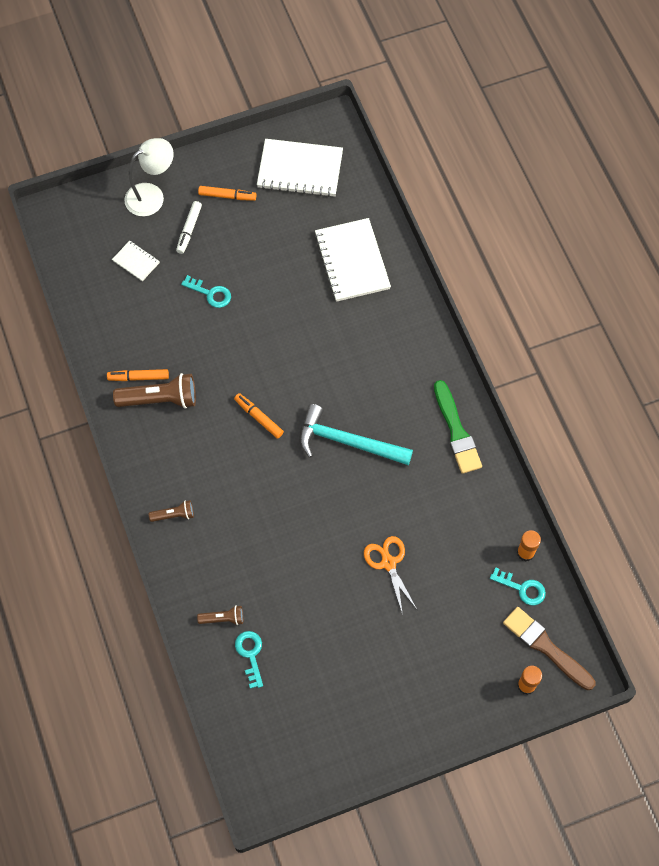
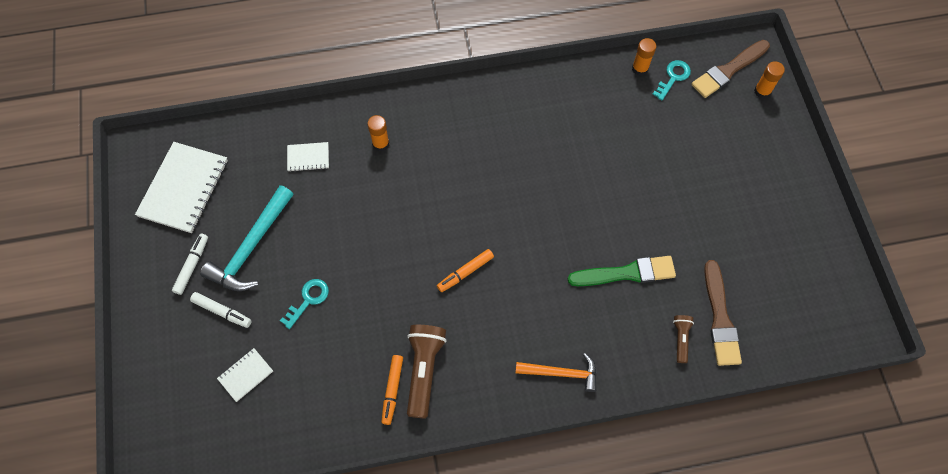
camera: 80 degrees left, 0 degrees up
white lamp [124,138,174,216] -> none
brown flashlight [149,500,194,522] -> orange hammer [515,353,597,392]
orange marker [198,186,256,201] -> white marker [172,234,208,295]
turquoise key [235,631,263,689] -> brown brush [704,260,742,366]
turquoise hammer [299,404,413,465] -> turquoise hammer moved to [200,185,293,291]
white notebook [314,218,391,302] -> white notebook [287,142,329,172], size x0.49
orange scissors [364,536,417,615] -> none
green brush [434,380,482,474] -> green brush moved to [568,256,676,286]
none -> orange glue stick [367,115,389,151]

